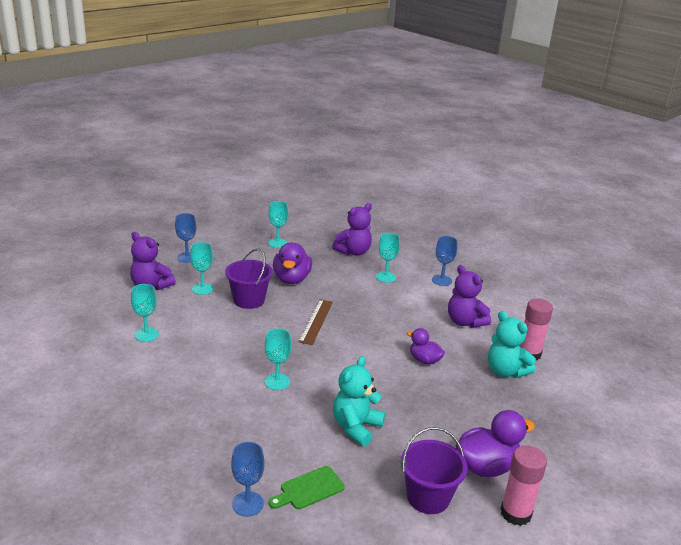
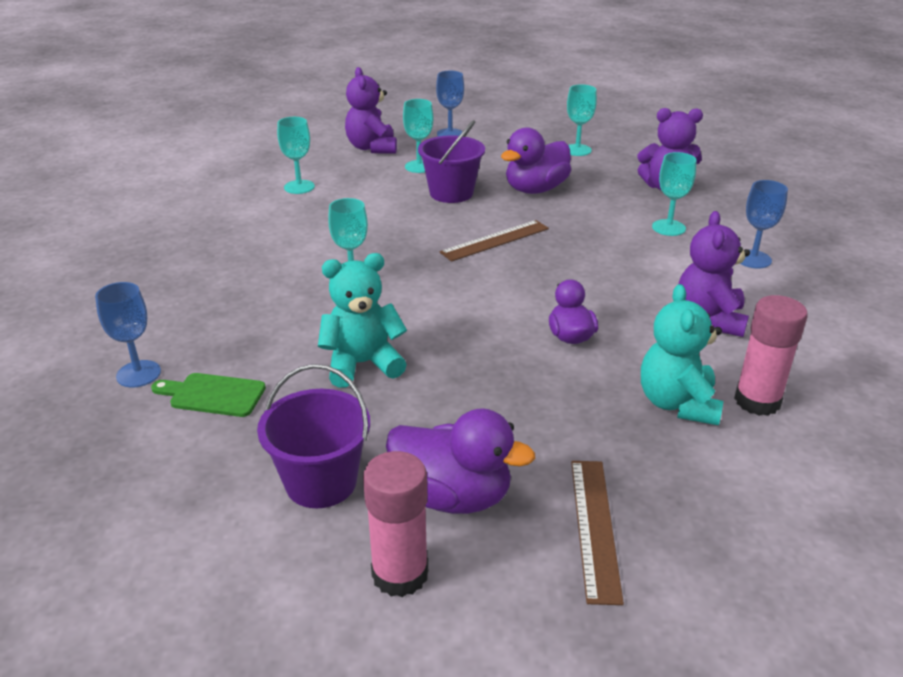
camera: 45 degrees right, 5 degrees up
none -> brown ruler [571,461,624,605]

